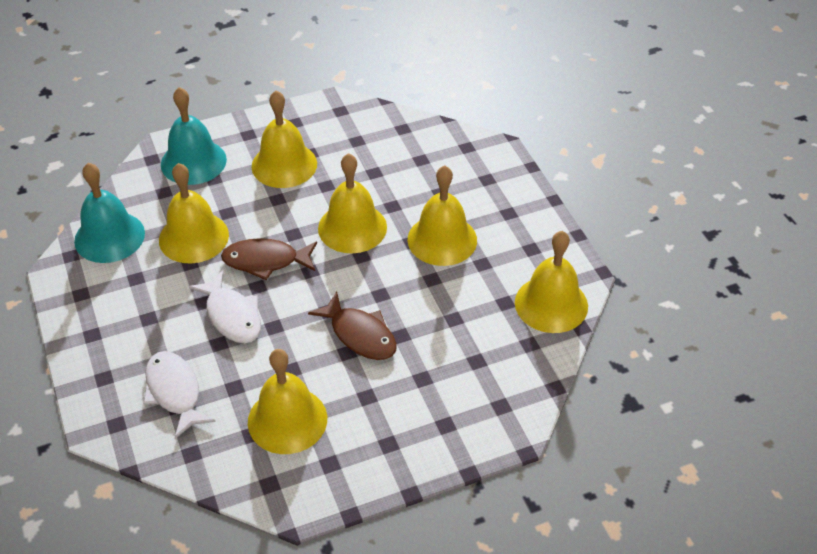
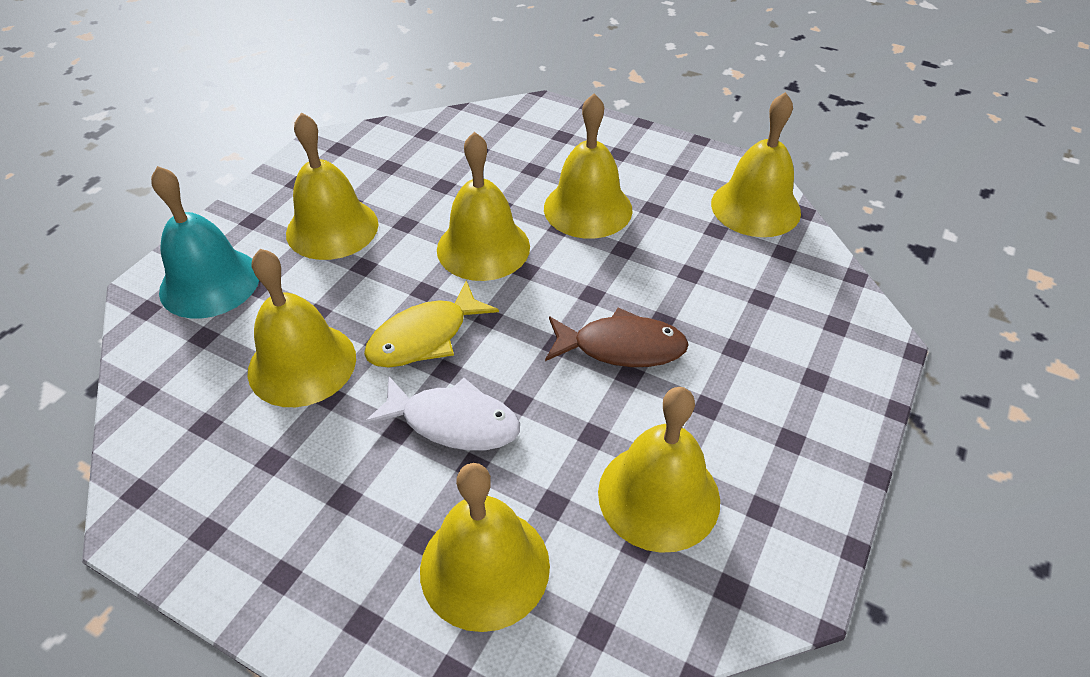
camera: 40 degrees left, 0 degrees up
turquoise bell [74,163,145,263] -> none
white fish [143,351,216,439] -> yellow bell [420,463,550,632]
brown fish [221,238,317,280] -> yellow fish [364,280,499,367]

